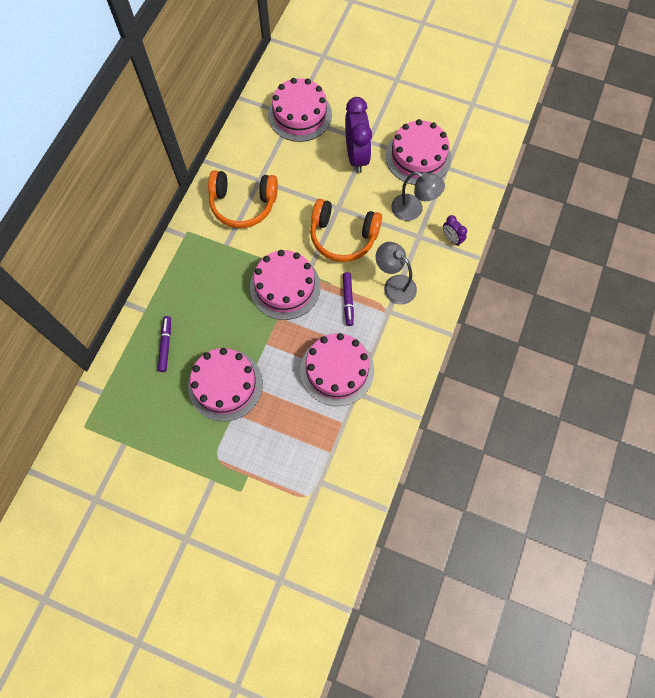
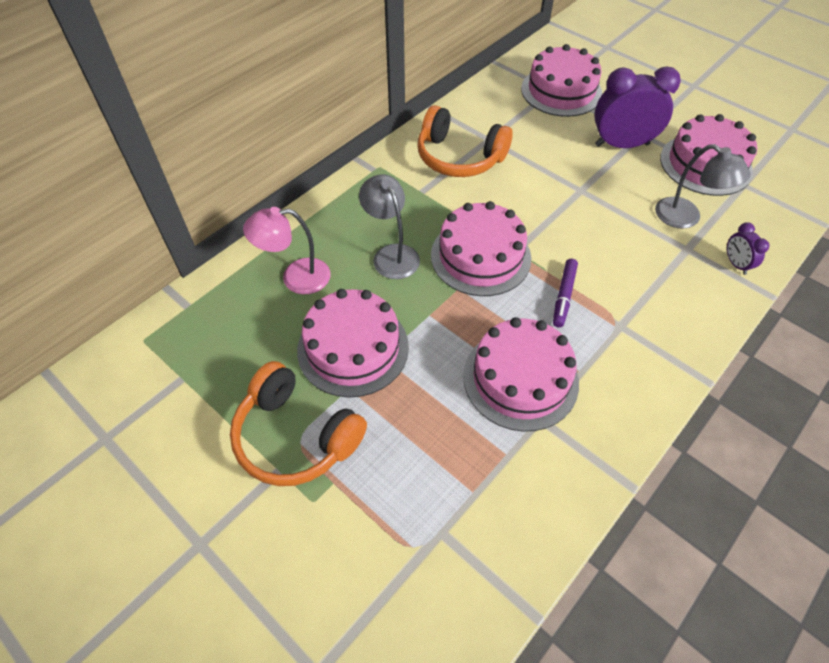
camera: 20 degrees right, 15 degrees down
purple marker [158,316,171,372] -> pink lamp [243,207,331,294]
orange headphones [310,199,382,262] -> orange headphones moved to [230,361,367,486]
purple clock [345,97,372,173] -> purple clock turned 105 degrees counterclockwise [594,66,681,148]
grey lamp [376,242,417,305] -> grey lamp moved to [359,174,420,279]

